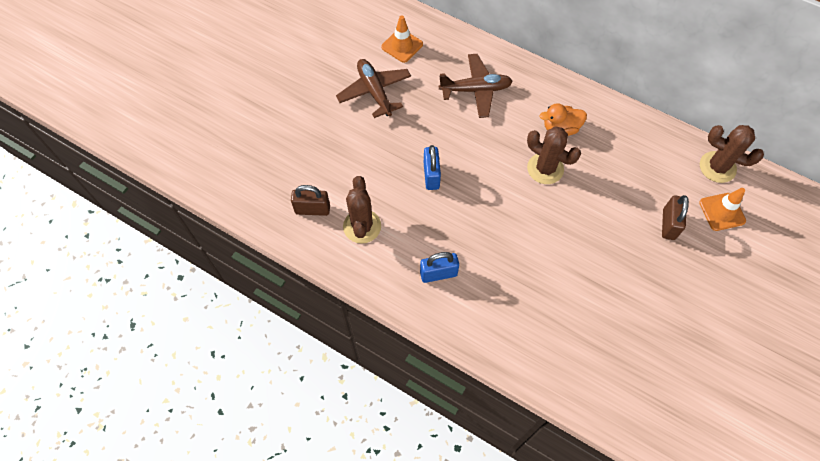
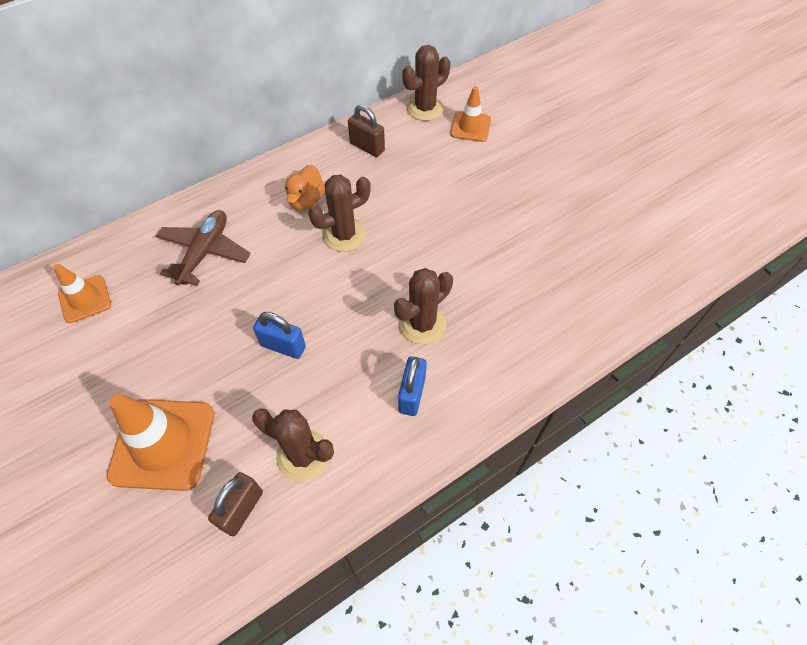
camera: 65 degrees left, 5 degrees down
brown plane [336,59,411,118] -> none
brown padlock [662,195,689,240] -> brown padlock moved to [348,105,385,157]
none -> orange traffic cone [107,394,214,491]
none -> brown cactus [394,268,453,344]

